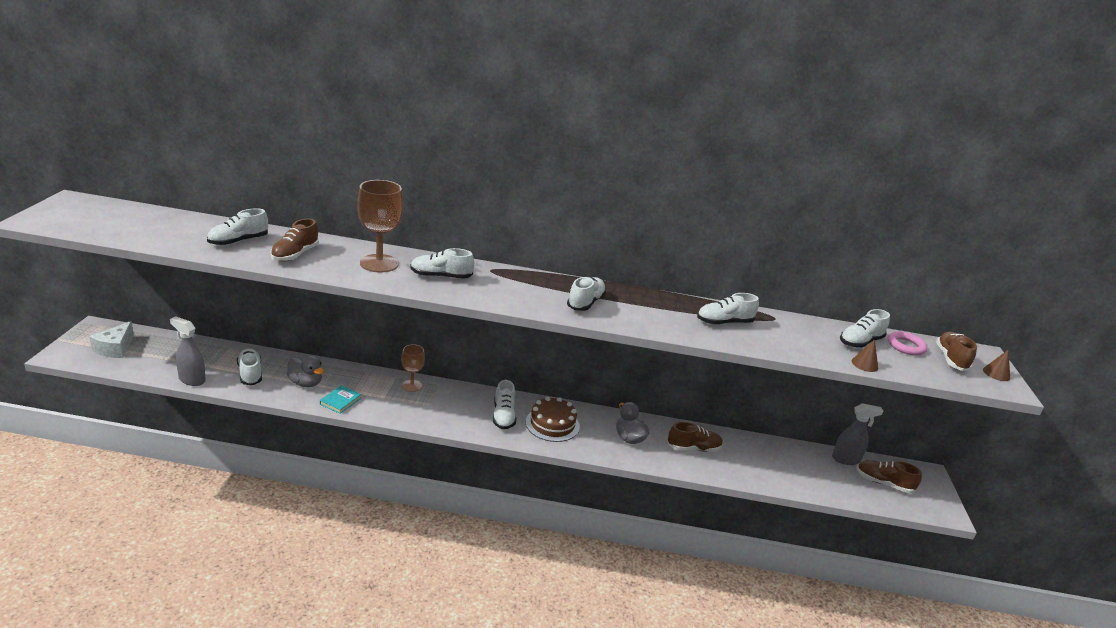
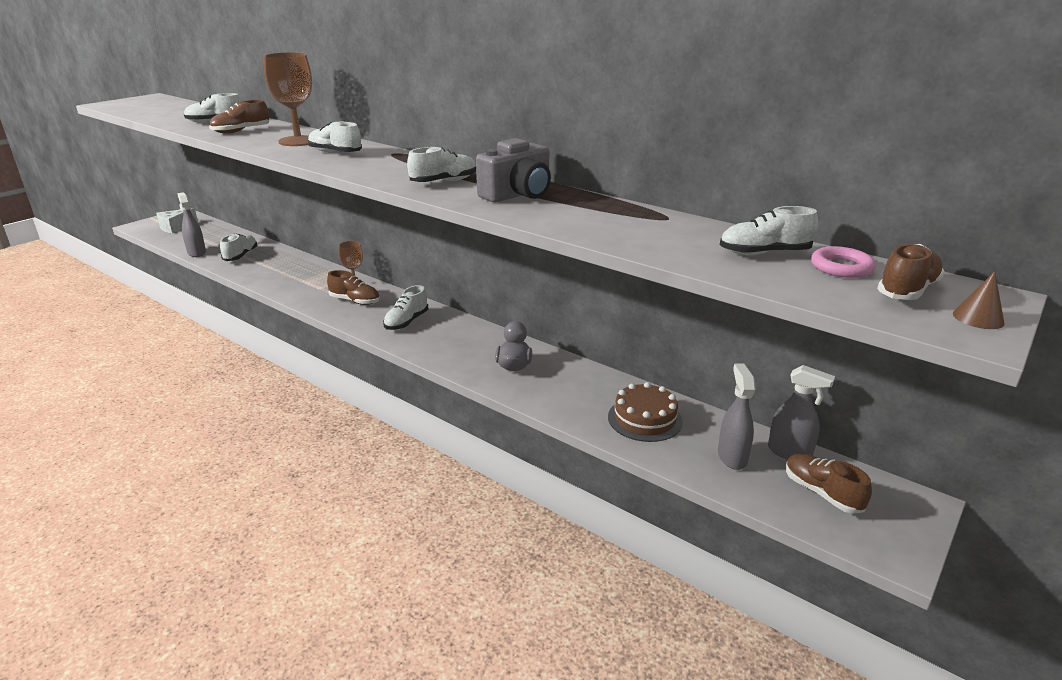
camera: 35 degrees right, 0 degrees up
grey duck [287,355,324,387] -> none
turquoise book [320,385,361,414] -> none
brown cake [526,397,580,442] -> brown cake moved to [608,382,683,442]
brown shoe [667,422,723,452] -> brown shoe moved to [327,270,380,305]
white shoe [697,293,759,325] -> none
brown cone [852,339,878,372] -> none
none -> grey camera [476,138,551,202]
none -> grey spray bottle [718,364,756,470]

